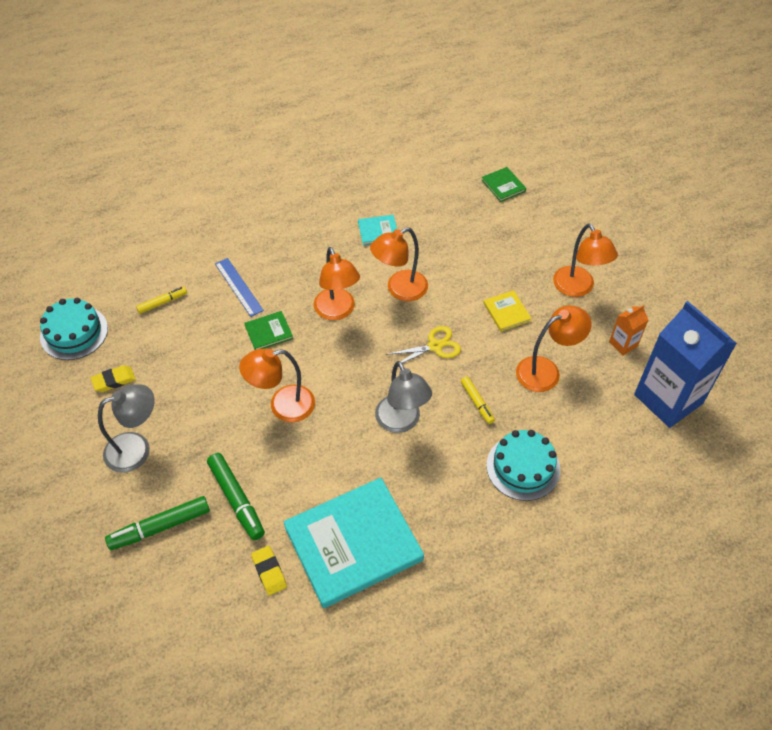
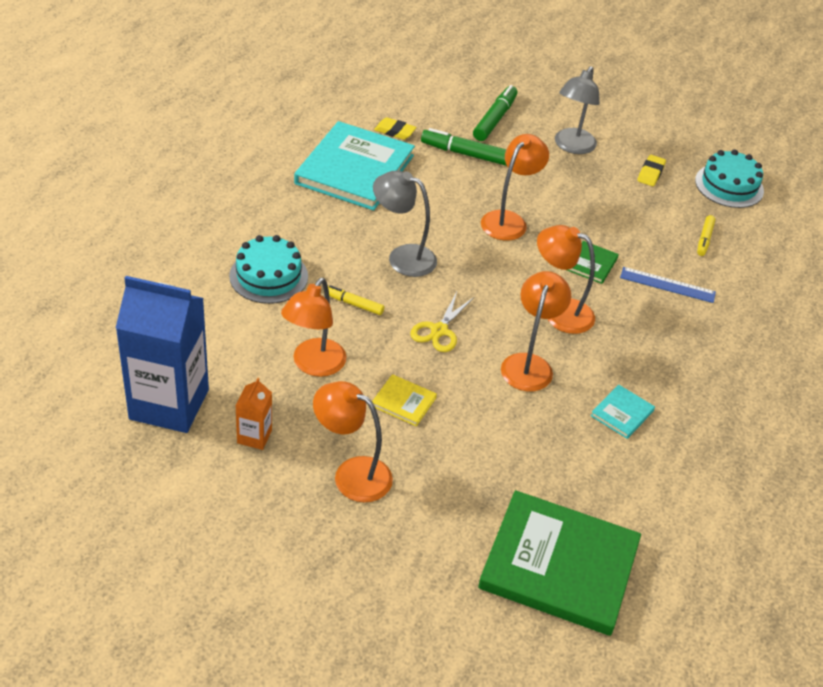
camera: 135 degrees right, 10 degrees down
green book [482,167,526,202] -> green book [478,490,641,636], size x2.37

